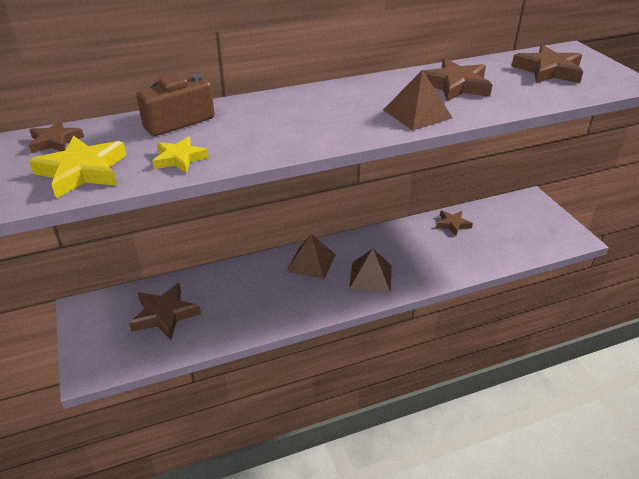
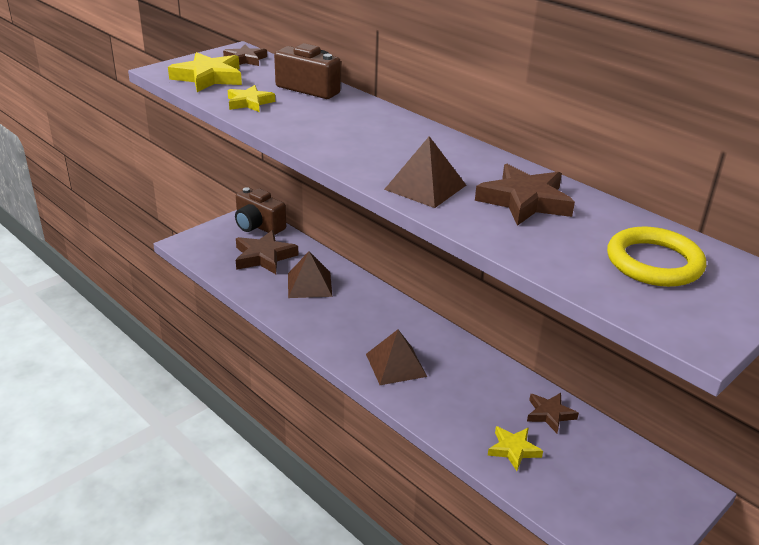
camera: 65 degrees right, 5 degrees down
brown pyramid [286,234,336,279] -> brown pyramid moved to [288,251,332,298]
brown star [511,45,583,83] -> yellow ring [607,227,706,287]
none -> brown camera [235,187,286,235]
none -> yellow star [488,426,543,471]

